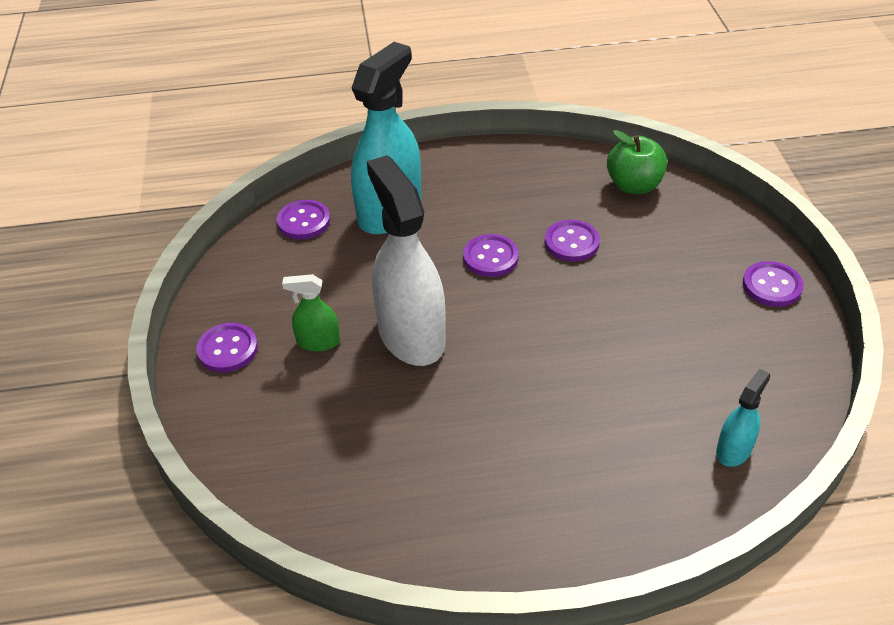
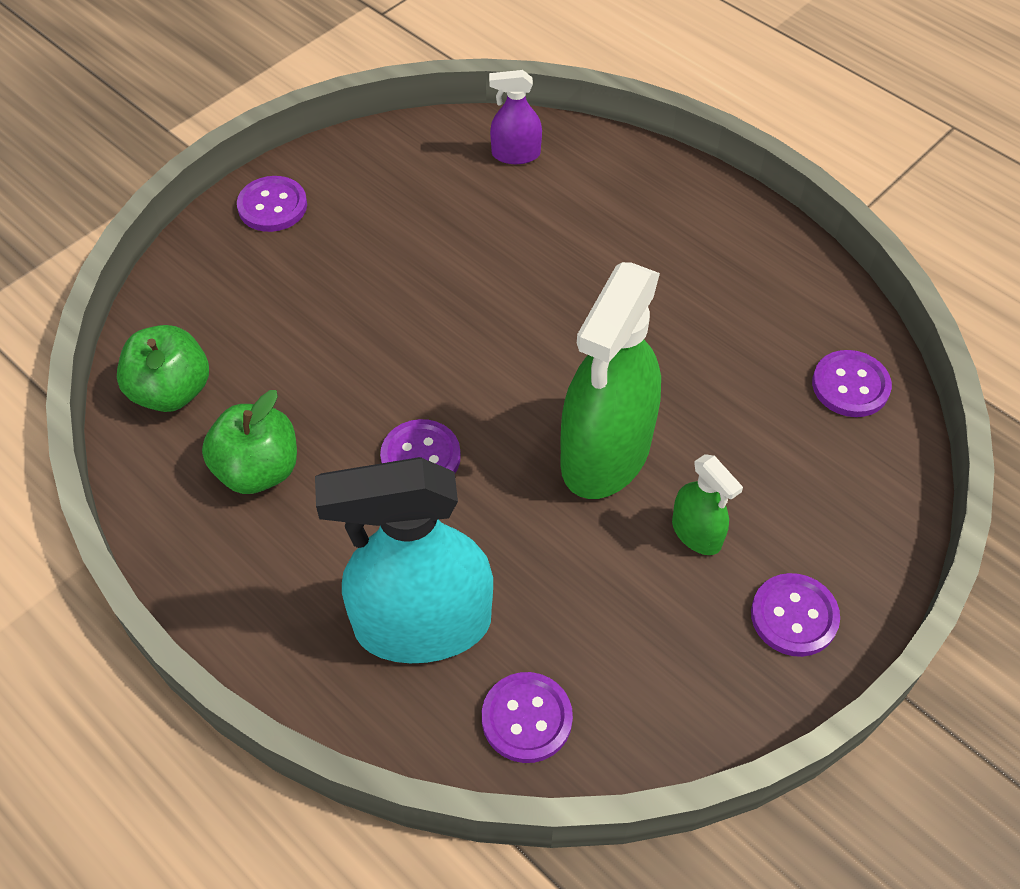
camera: 130 degrees left, 10 degrees up
white spray bottle [367,155,446,366] -> green spray bottle [560,262,661,499]
purple button [545,220,600,262] -> purple button moved to [812,350,892,417]
turquoise spray bottle [716,369,770,467] -> purple spray bottle [489,70,542,164]
none -> green apple [202,390,297,494]

